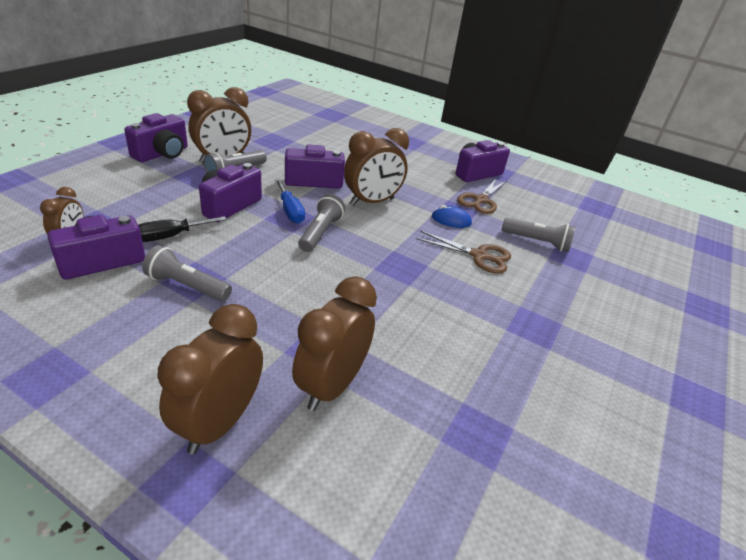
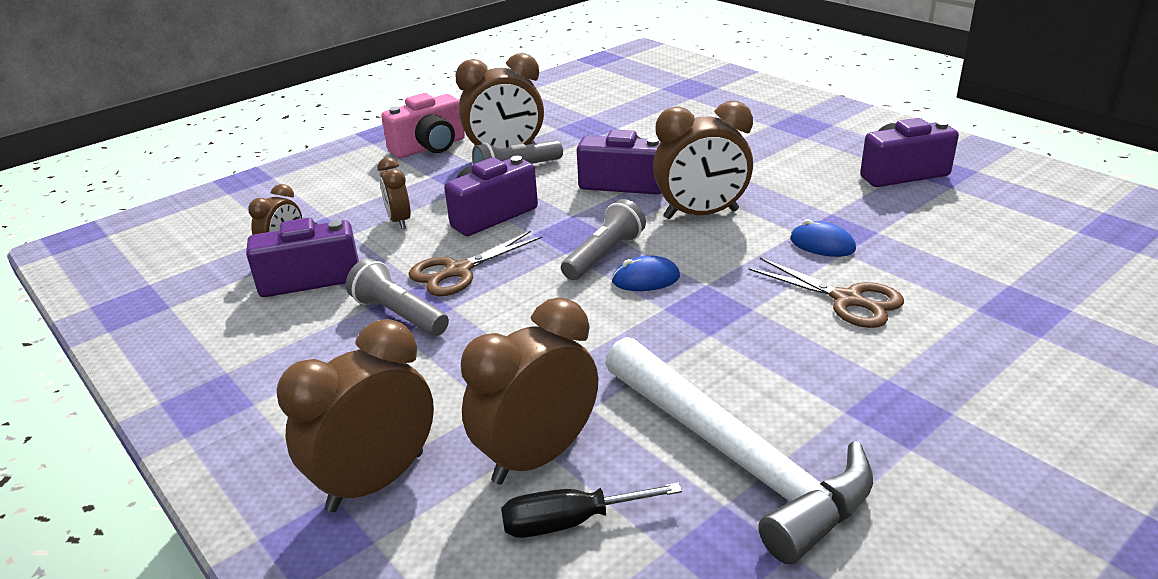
camera: 25 degrees right, 5 degrees down
purple camera [124,113,188,162] -> pink camera [381,93,465,158]
black screwdriver [138,216,226,242] -> black screwdriver moved to [501,482,682,538]
blue screwdriver [275,179,305,223] -> none
brown scissors [457,179,507,214] -> brown scissors moved to [409,231,543,296]
grey flashlight [502,218,576,252] -> none
none -> brown clock [377,157,411,229]
none -> white hammer [605,337,873,564]
none -> blue mouse [612,255,680,291]

